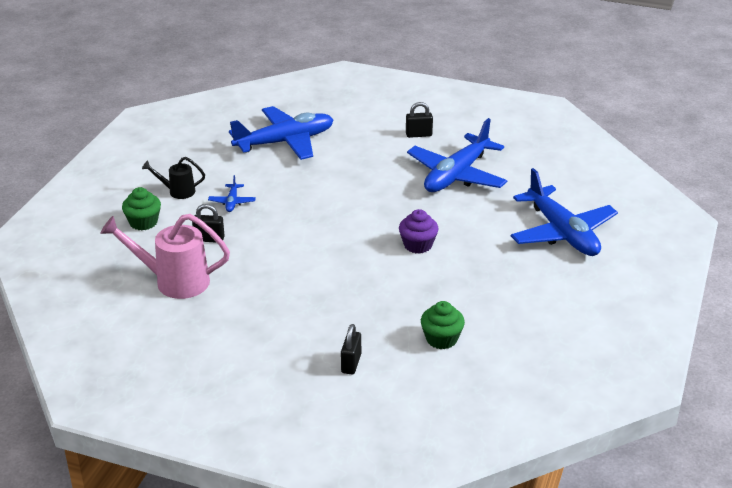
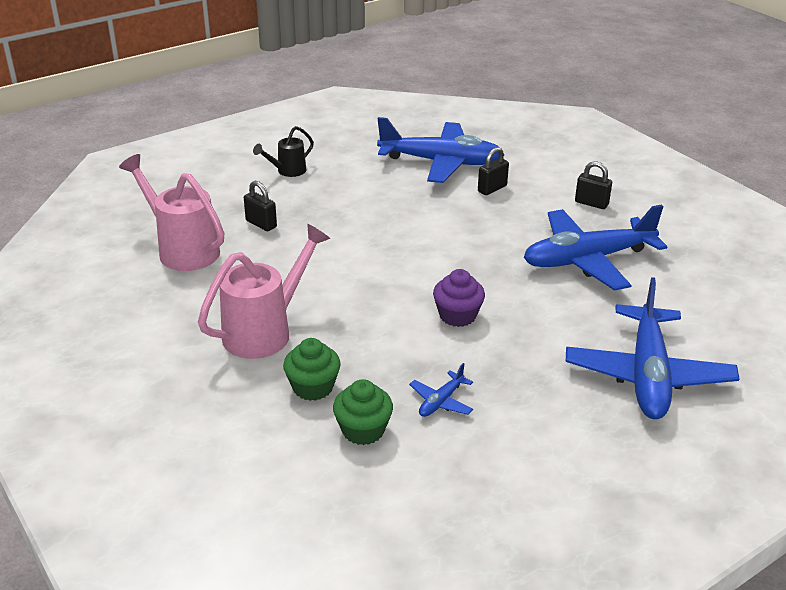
camera: 35 degrees right, 0 degrees up
green cupcake [122,187,161,230] -> green cupcake moved to [283,338,341,401]
black watering can [142,157,205,199] -> black watering can turned 75 degrees counterclockwise [253,126,314,177]
blue plane [208,175,256,212] -> blue plane moved to [409,363,473,417]
black padlock [341,324,361,374] -> black padlock moved to [478,147,509,195]
none -> pink watering can [198,224,330,359]

